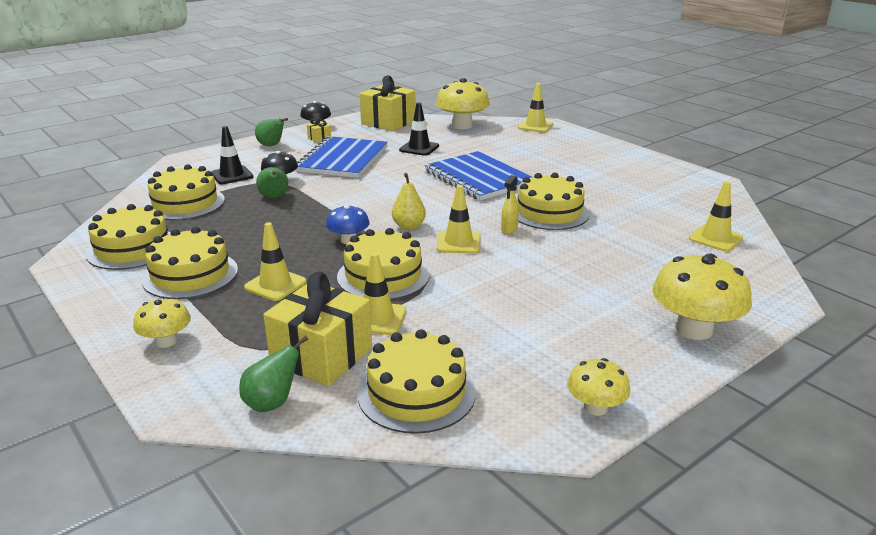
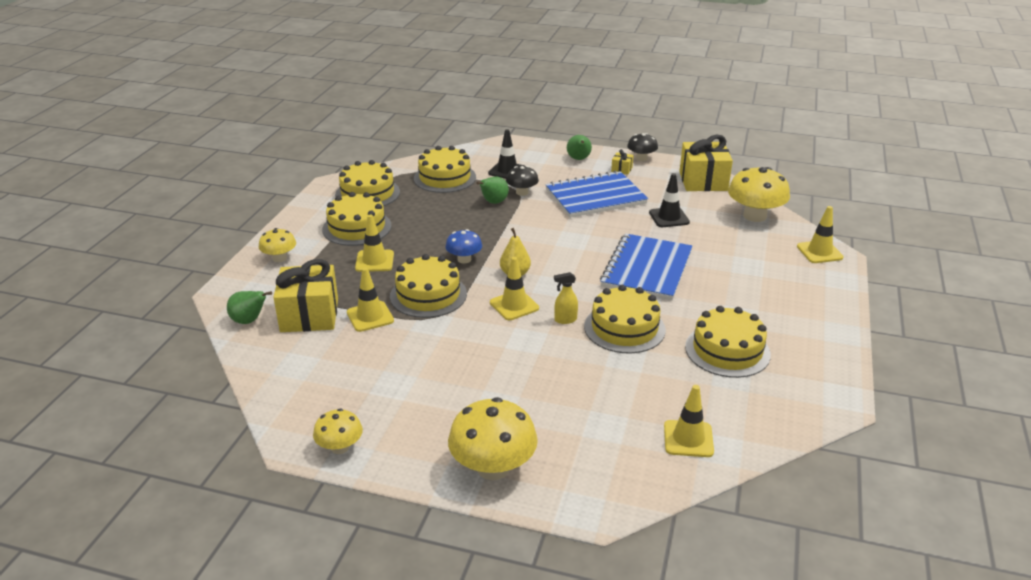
camera: 55 degrees right, 5 degrees up
yellow cake [358,329,476,434] -> yellow cake moved to [685,306,771,378]

